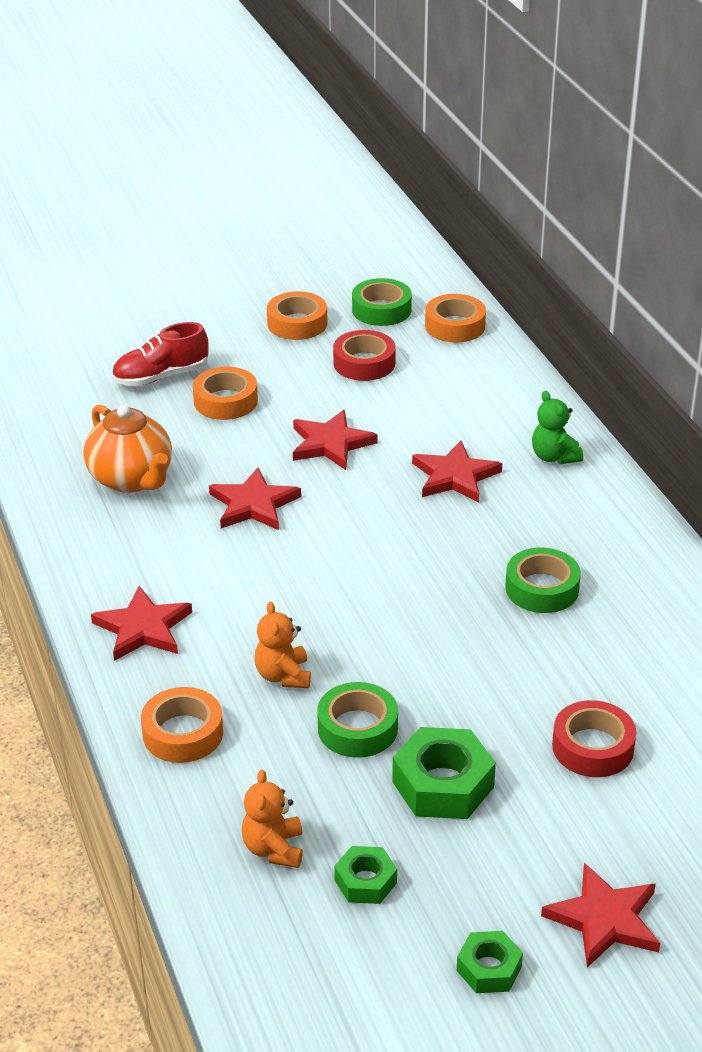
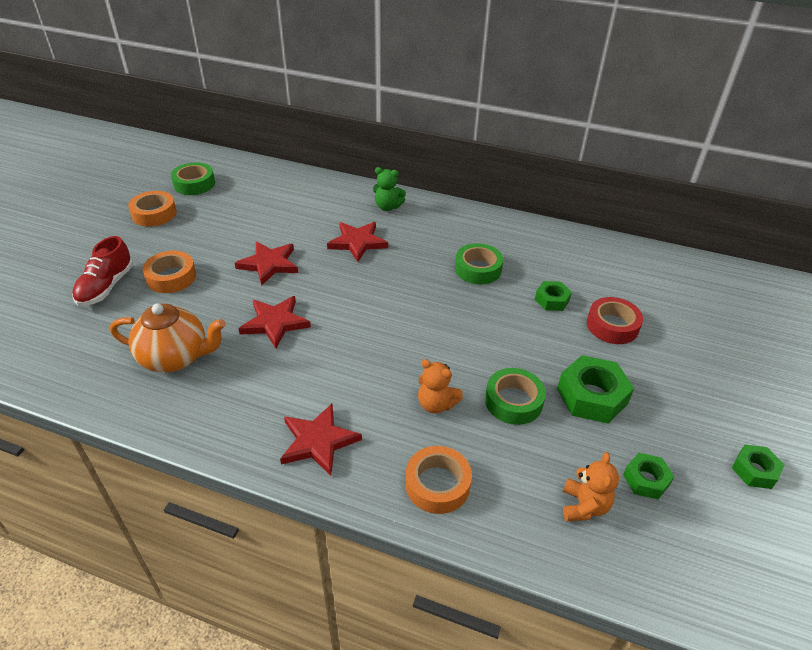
camera: 50 degrees left, 5 degrees up
orange teddy bear [241,769,303,868] -> orange teddy bear turned 120 degrees counterclockwise [563,452,619,522]
red tape [333,330,396,381] -> none
orange tape [425,294,486,342] -> none
red star [541,863,660,967] -> none
none -> green nut [535,281,572,311]

